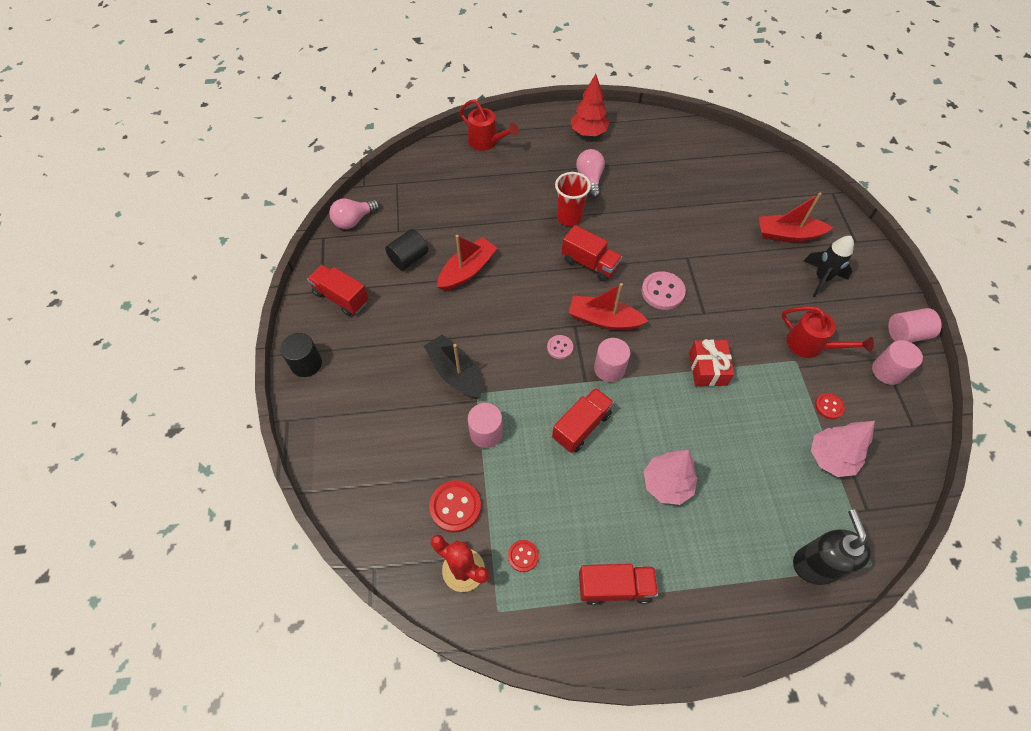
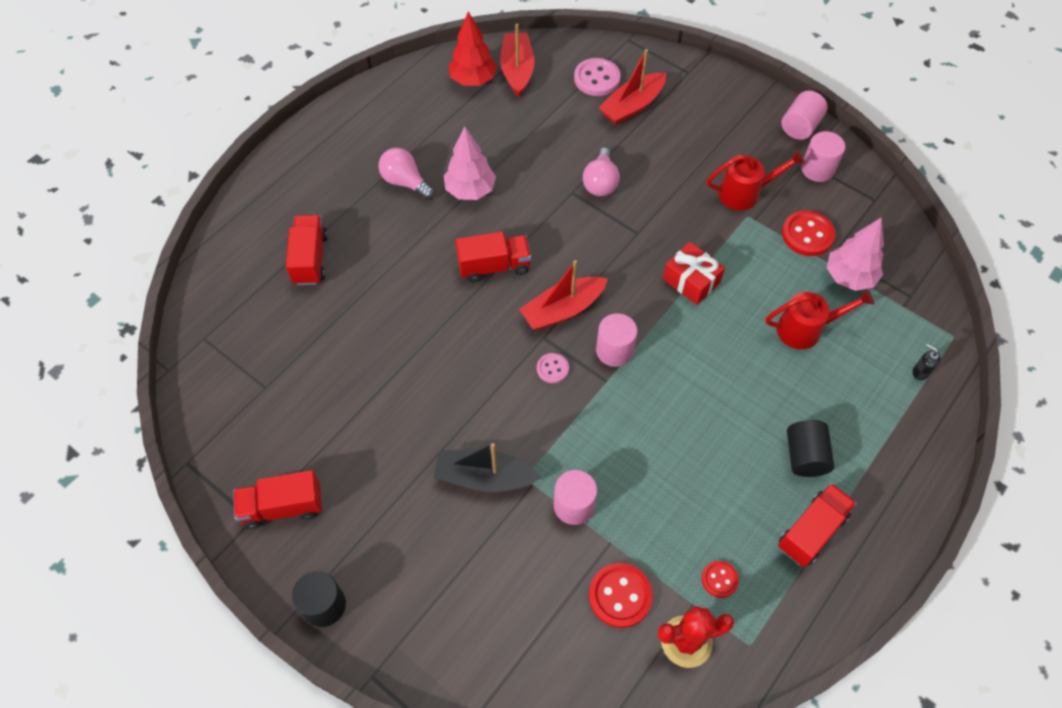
camera: 45 degrees left, 0 degrees up
pink light bulb [329,198,380,229] -> pink light bulb moved to [583,147,620,196]
black cylinder [385,229,428,270] -> black cylinder moved to [787,420,834,477]
red boat [437,235,497,291] -> red boat moved to [500,24,535,97]
red watering can [460,99,519,151] -> red watering can moved to [765,289,874,349]
red truck [552,388,614,453] -> red truck moved to [286,215,328,285]
red cup [555,172,591,226] -> none
red tree [571,74,609,136] -> red tree moved to [448,11,497,86]
pink button [641,272,686,310] -> pink button moved to [574,58,621,96]
pink tree [644,450,697,505] -> pink tree moved to [444,127,496,200]
black soap dispenser [793,509,871,585] -> black soap dispenser [912,344,940,380], size x0.41
black rocket [804,236,854,298] -> none
red button [815,393,845,419] -> red button [782,210,835,256], size x1.72

